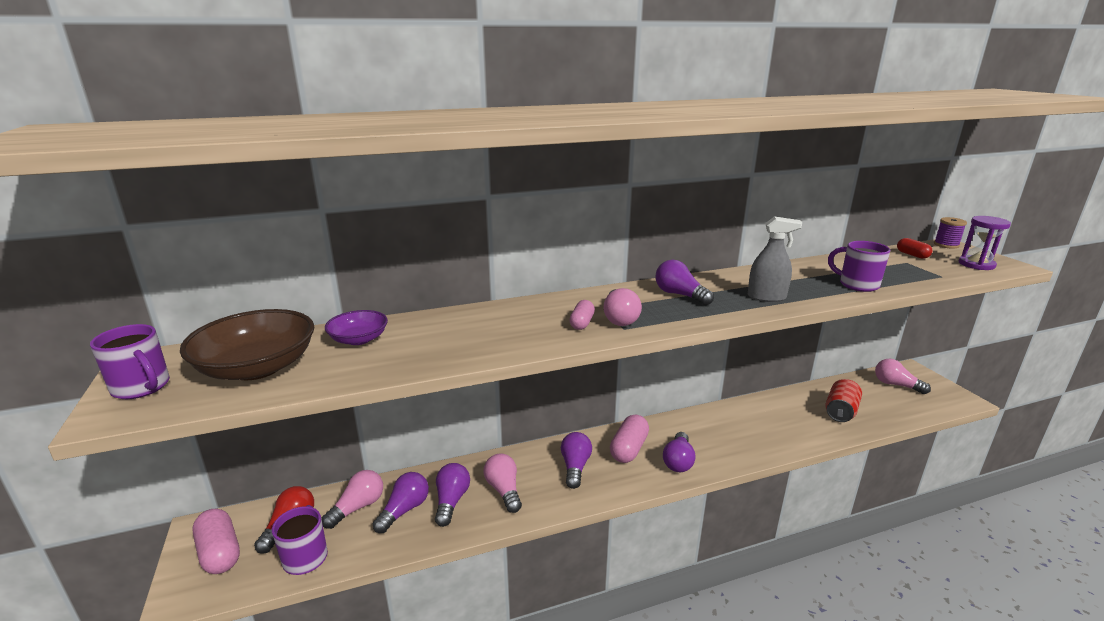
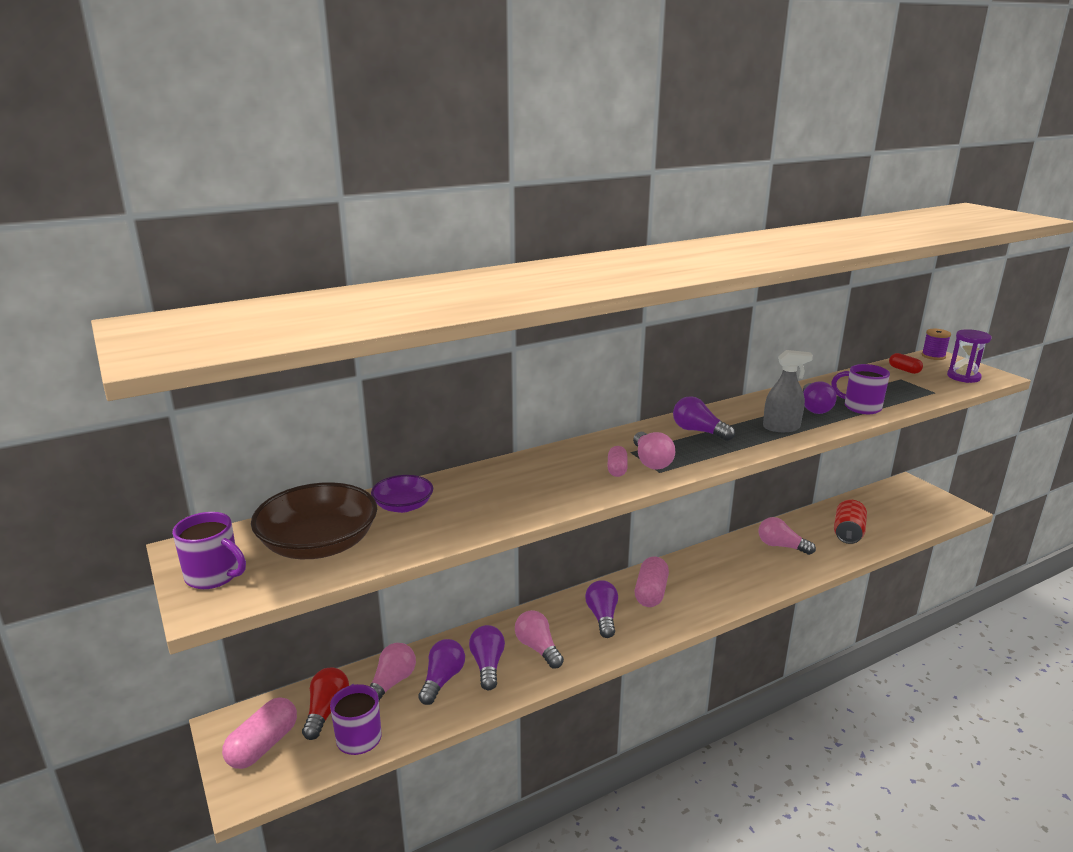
camera: 10 degrees left, 0 degrees up
pink capsule [192,509,240,574] -> pink capsule turned 75 degrees clockwise [222,698,297,769]
purple light bulb [663,432,695,472] -> purple light bulb moved to [803,381,837,414]
pink light bulb [875,359,931,394] -> pink light bulb moved to [759,517,816,555]

